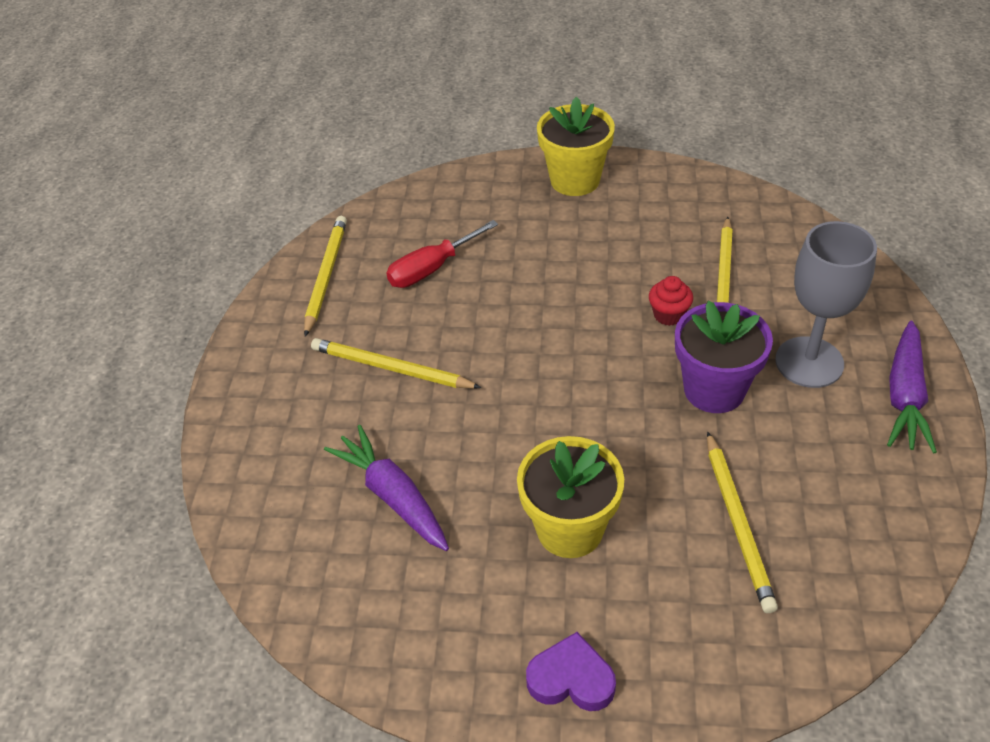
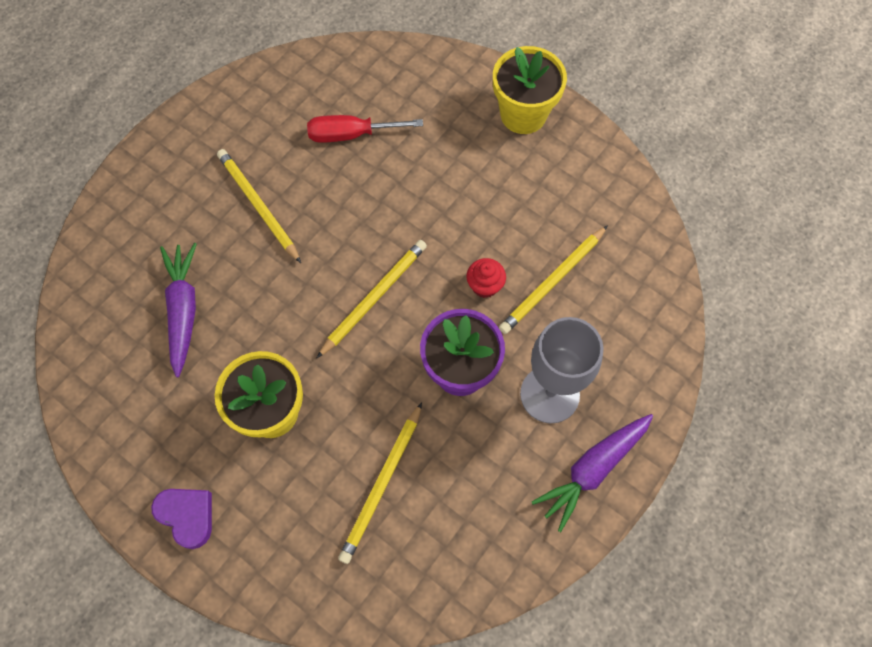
camera: 30 degrees right, 20 degrees up
yellow pencil [304,216,347,337] -> yellow pencil moved to [317,240,427,358]

